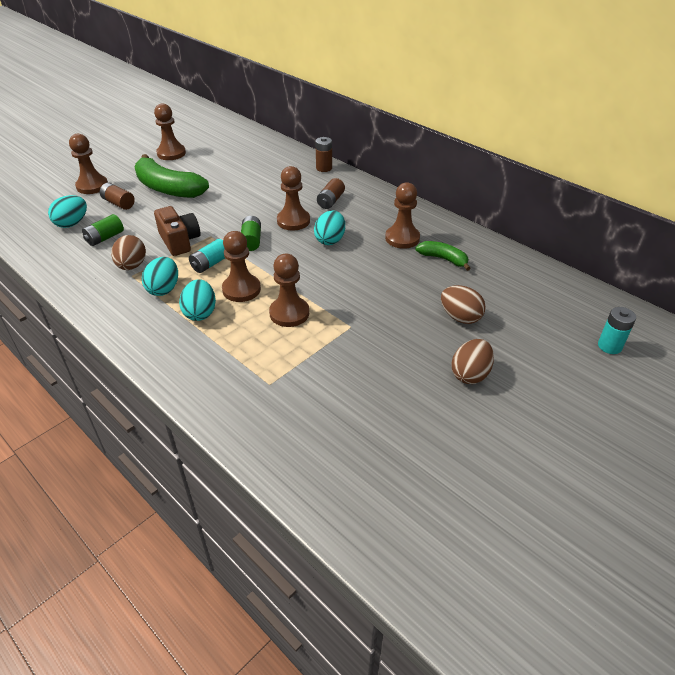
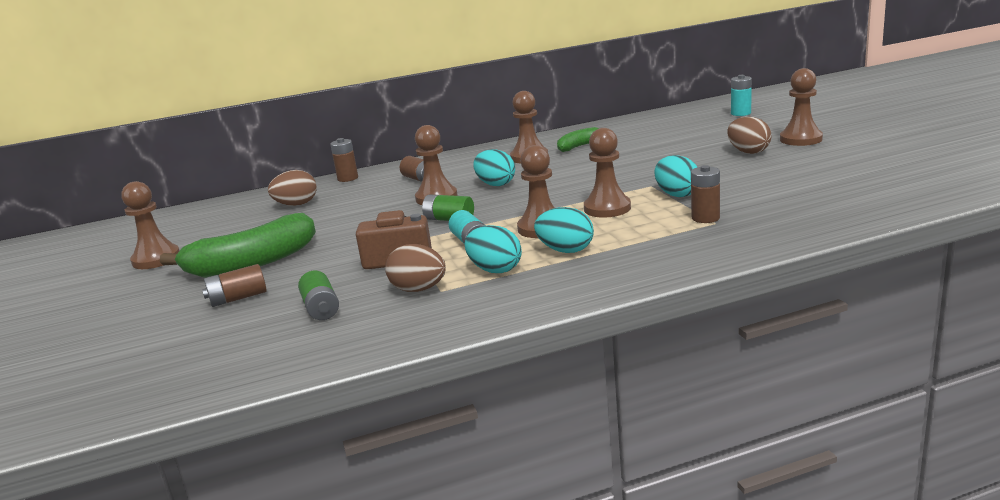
camera: 60 degrees left, 20 degrees down
turquoise egg [48,195,87,228] -> turquoise egg moved to [655,155,697,197]
brown pawn [69,134,108,194] -> brown pawn moved to [780,68,823,146]
brown egg [441,285,486,324] -> brown egg moved to [268,170,317,206]
none -> brown battery [691,165,720,223]

